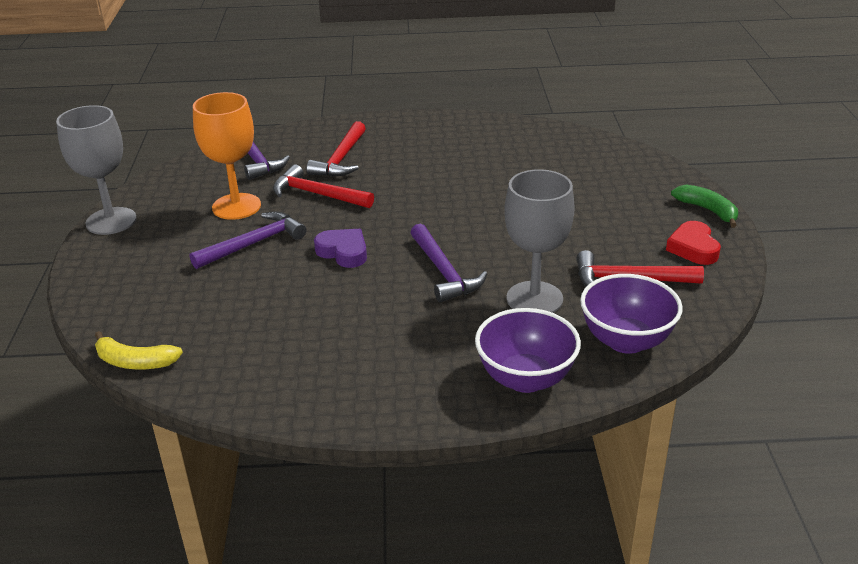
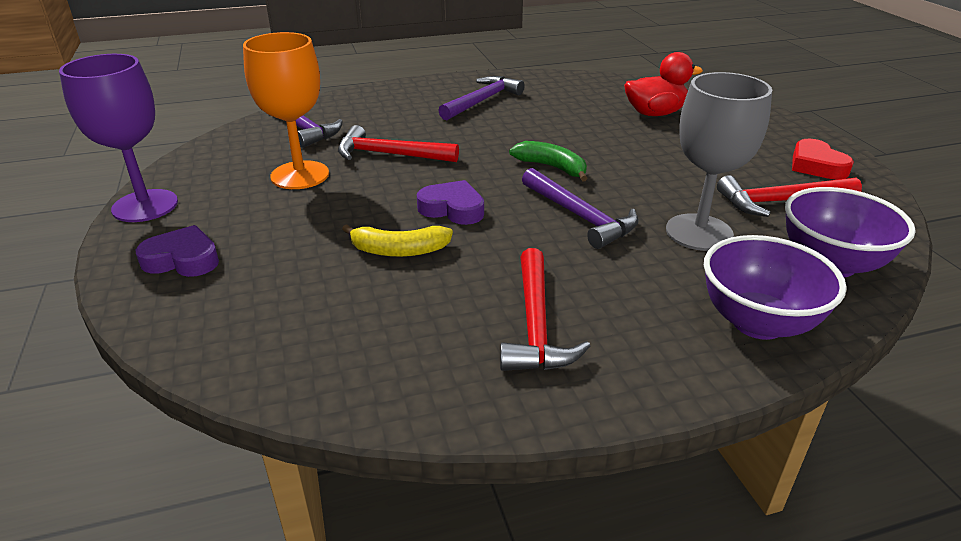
camera: 15 degrees left, 0 degrees up
grey goblet [56,105,137,235] -> purple goblet [59,54,178,222]
yellow banana [95,331,183,370] -> yellow banana moved to [342,224,453,257]
purple hammer [190,211,306,269] -> purple hammer moved to [438,76,525,120]
red hammer [307,121,366,177] -> red hammer moved to [500,248,590,371]
green banana [671,184,738,228] -> green banana moved to [509,141,588,181]
none -> purple heart [135,225,219,277]
none -> red duck [624,52,703,116]

